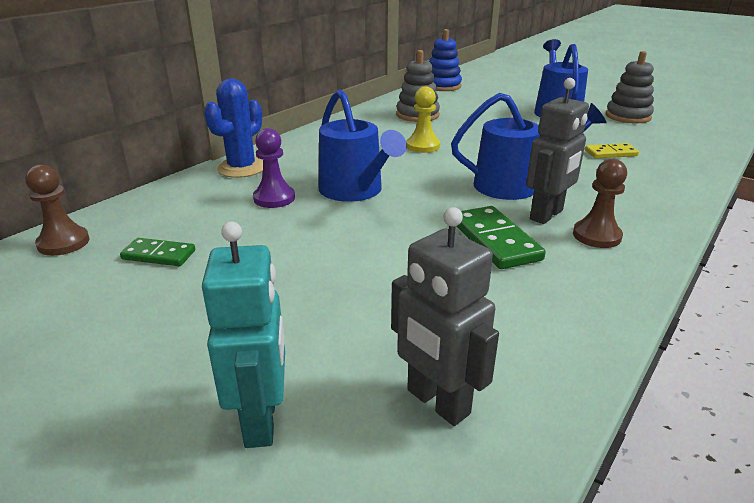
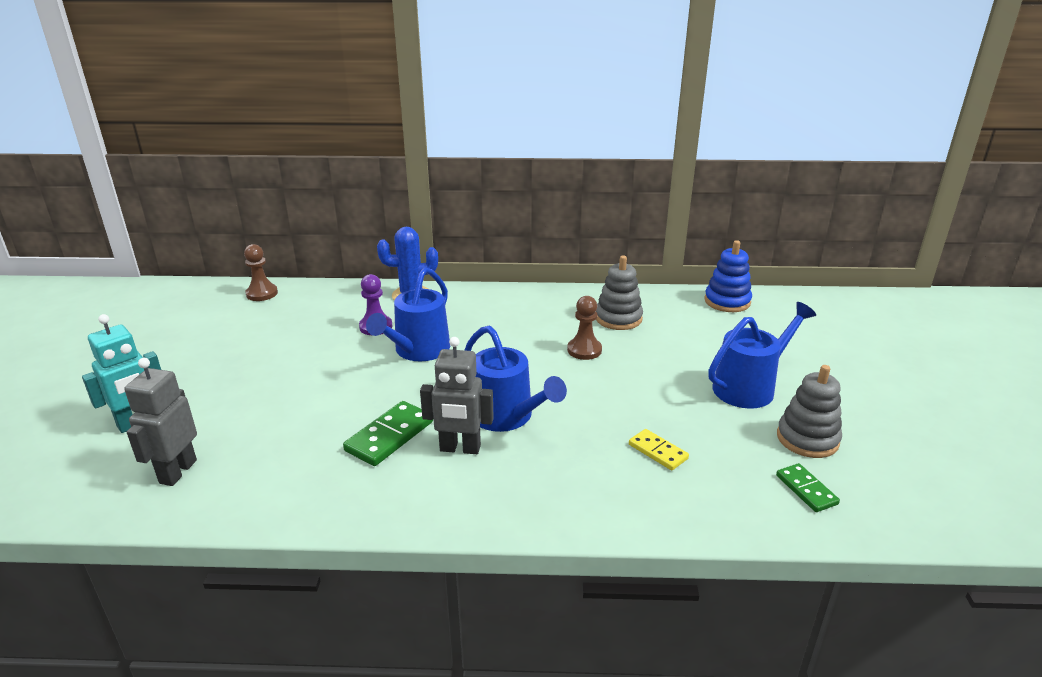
camera: 55 degrees right, 0 degrees up
green domino [120,238,195,266] -> green domino moved to [776,463,840,512]
yellow pawn [406,86,440,153] -> none
brown pawn [573,159,627,248] -> brown pawn moved to [567,296,602,360]

